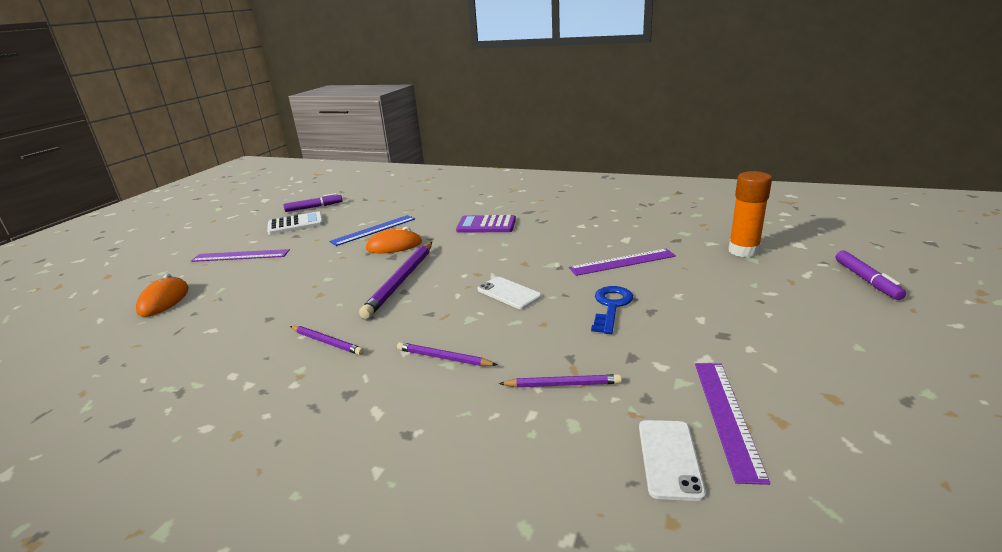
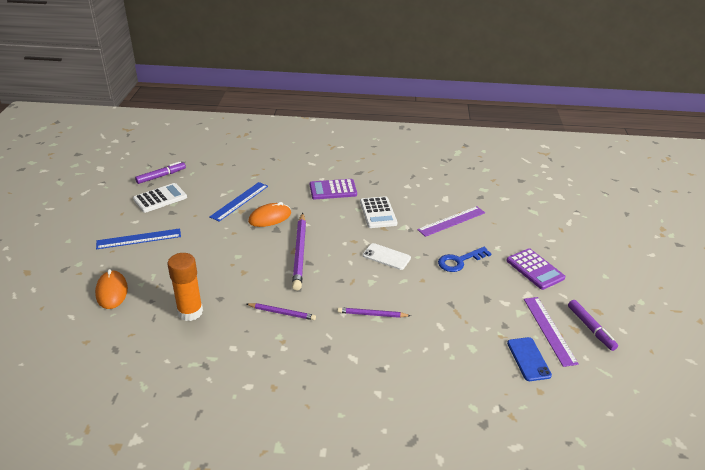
camera: 20 degrees left, 10 degrees up
purple ruler [191,249,290,262] -> blue ruler [96,228,181,249]
purple pencil [499,374,622,387] -> none
blue key [591,286,633,334] -> blue key turned 120 degrees counterclockwise [438,247,492,272]
white phone [639,420,706,501] -> blue phone [507,337,552,381]
orange glue stick [728,171,772,257] -> orange glue stick moved to [167,253,203,321]
purple marker [836,250,906,300] -> purple marker moved to [568,300,618,351]
none -> white calculator [360,196,397,228]
none -> purple calculator [506,248,566,290]

